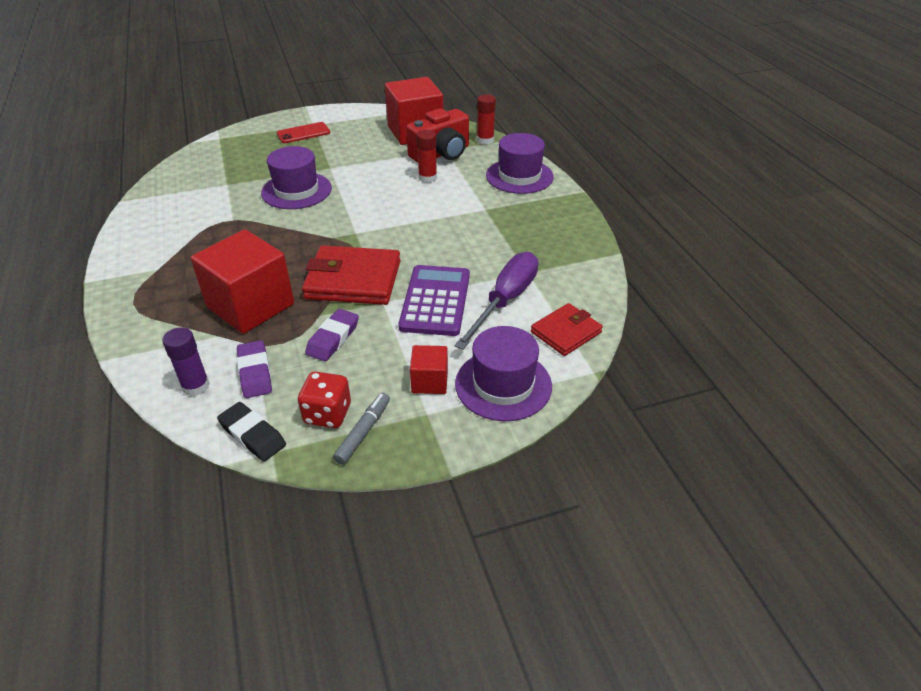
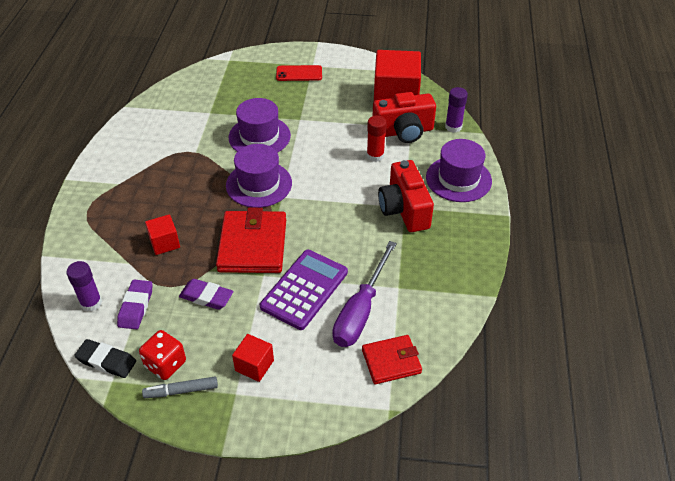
camera: 25 degrees right, 5 degrees up
red cube [191,229,294,334] -> red cube [145,214,180,255], size x0.48
black eraser [217,402,286,462] -> black eraser turned 45 degrees counterclockwise [74,339,136,378]
red wallet [302,245,400,305] -> red wallet turned 60 degrees clockwise [216,208,286,273]
purple eraser [305,309,359,361] -> purple eraser turned 60 degrees clockwise [179,279,233,310]
grey marker [333,393,390,465] -> grey marker turned 150 degrees counterclockwise [142,377,218,398]
purple screwdriver [454,252,538,349] -> purple screwdriver turned 150 degrees clockwise [333,241,397,347]
purple hat [455,326,552,421] -> purple hat moved to [226,144,292,208]
red glue stick [477,95,496,145] -> purple glue stick [445,87,468,133]
none -> red camera [378,160,434,232]

